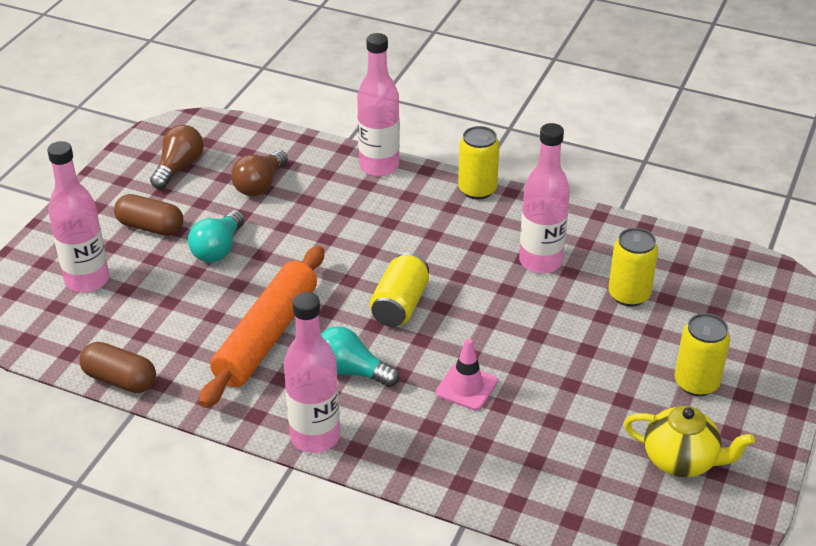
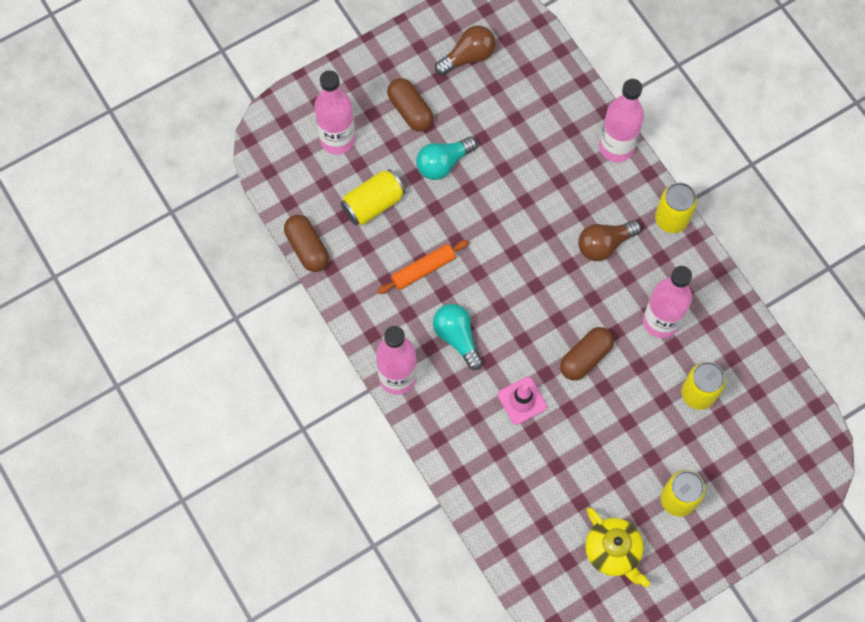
camera: 35 degrees right, 30 degrees up
orange rolling pin [199,246,324,408] -> orange rolling pin [377,240,469,294], size x0.54
brown light bulb [231,150,288,196] -> brown light bulb moved to [578,220,642,261]
yellow can [370,253,429,327] -> yellow can moved to [341,169,406,225]
none -> brown capsule [560,327,614,381]

